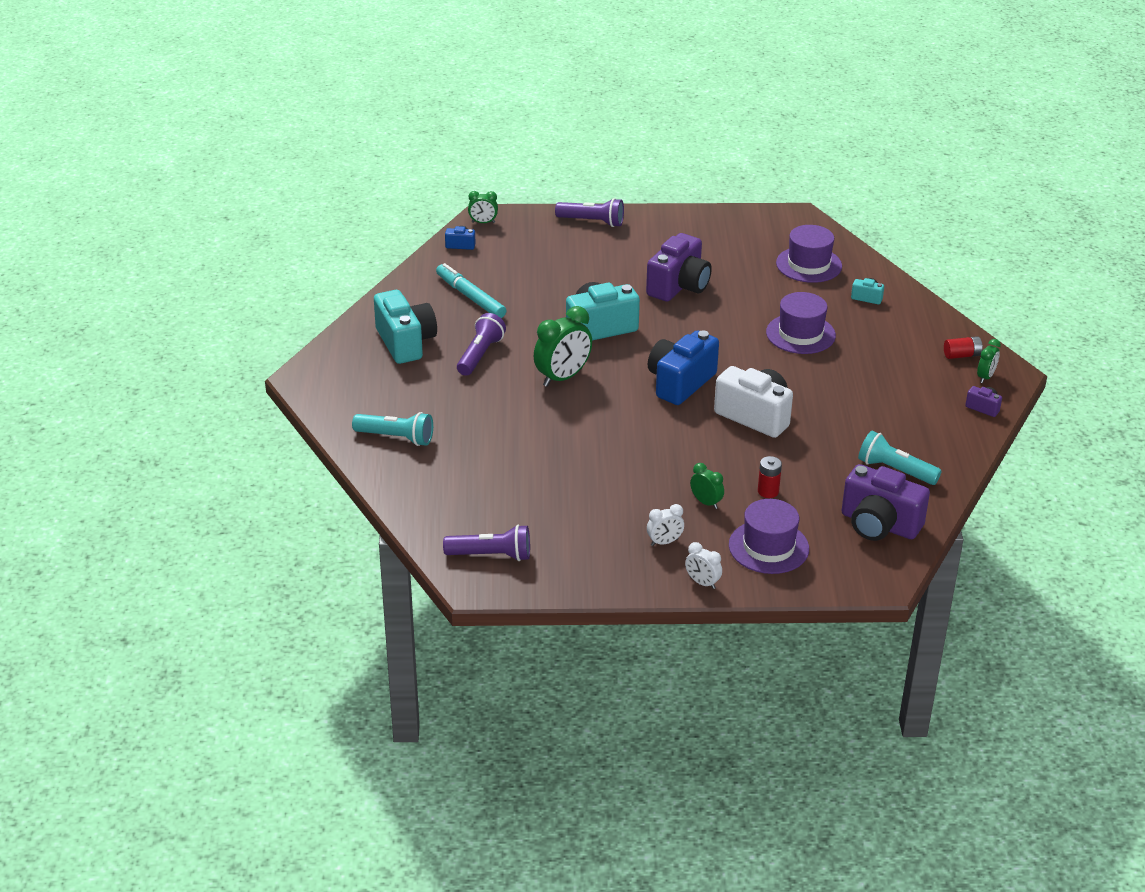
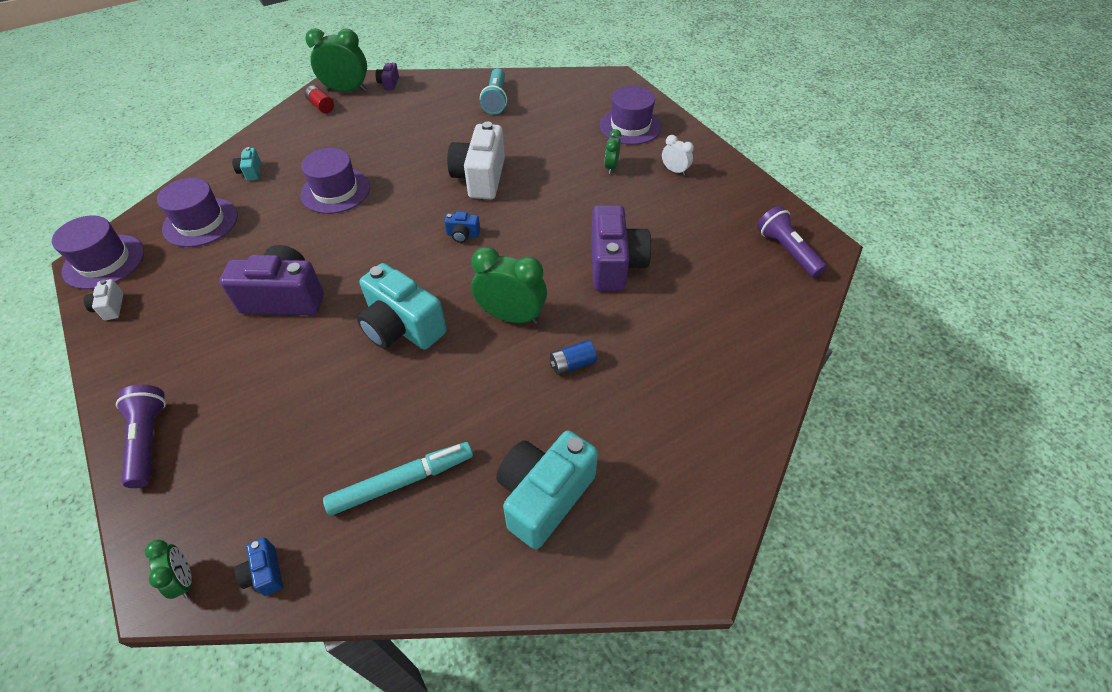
camera: 120 degrees left, 15 degrees up
turquoise flashlight [352,412,433,446] -> none
turquoise marker [436,263,506,318] -> turquoise marker turned 135 degrees counterclockwise [323,442,473,516]
purple flashlight [457,313,506,376] -> none
blue camera [648,330,719,405] -> blue camera [444,212,480,243], size x0.44
white clock [685,542,722,589] -> none
red battery [758,456,782,498] -> none
purple camera [842,464,930,541] -> purple camera moved to [591,205,651,291]
green clock [977,339,1001,383] -> green clock [305,28,367,92], size x1.89
none -> purple hat [52,215,144,289]
none -> white camera [83,279,124,320]
none -> blue battery [550,340,597,375]

